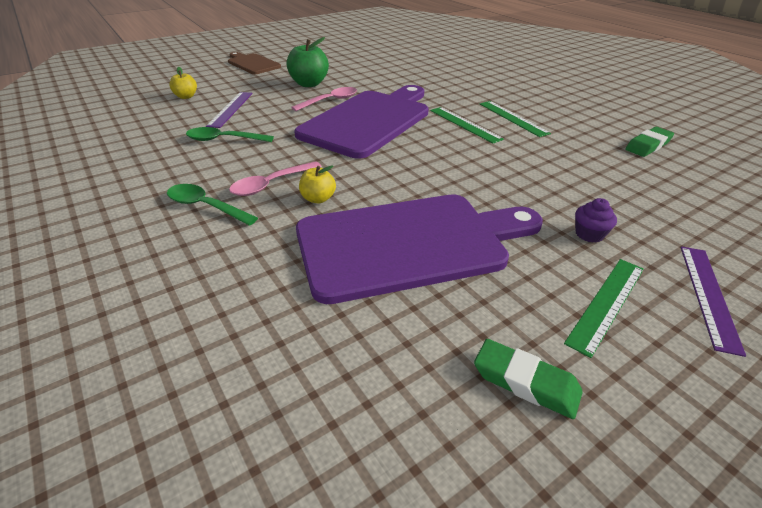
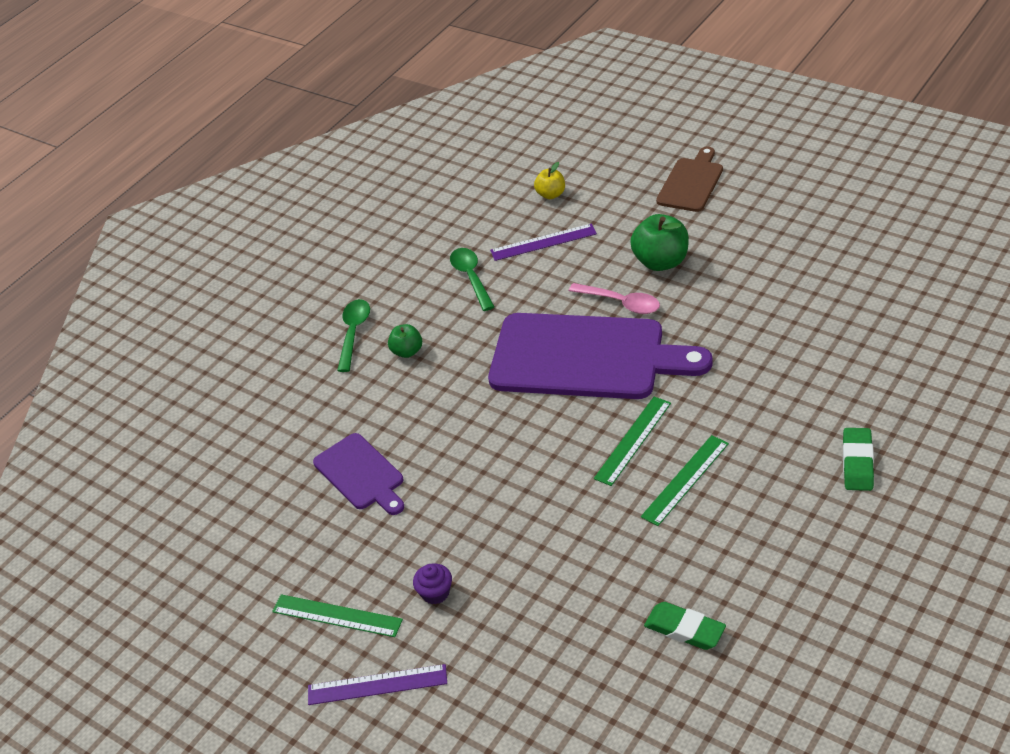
camera: 75 degrees right, 5 degrees up
pink spoon [229,161,322,196] -> green apple [388,324,422,358]
purple cutting board [296,194,543,304] -> purple cutting board [313,433,404,515], size x0.51
yellow apple [299,165,336,203] -> none
green eraser [474,339,583,419] -> green eraser moved to [843,428,874,491]

